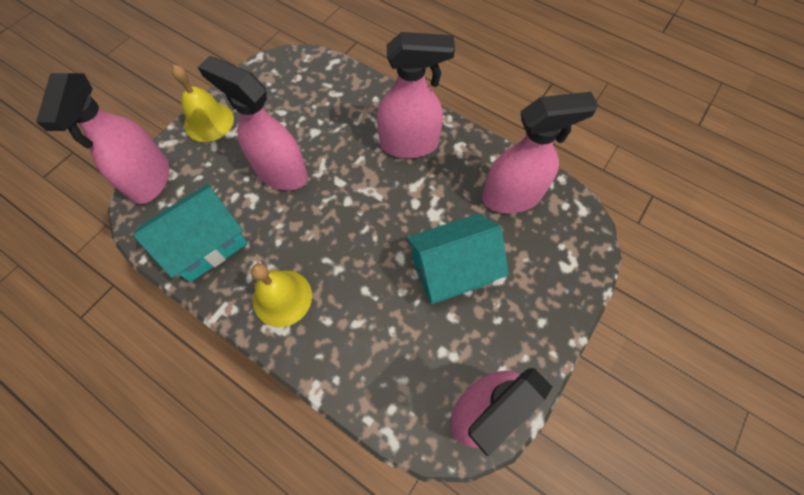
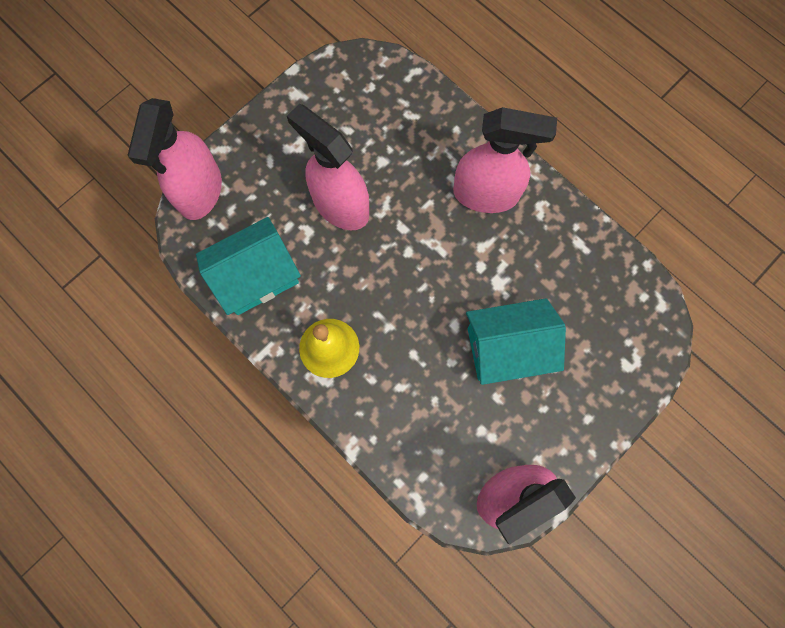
camera: 10 degrees right, 10 degrees up
yellow bell [172,65,234,142] -> none
pink spray bottle [482,92,599,213] -> none

